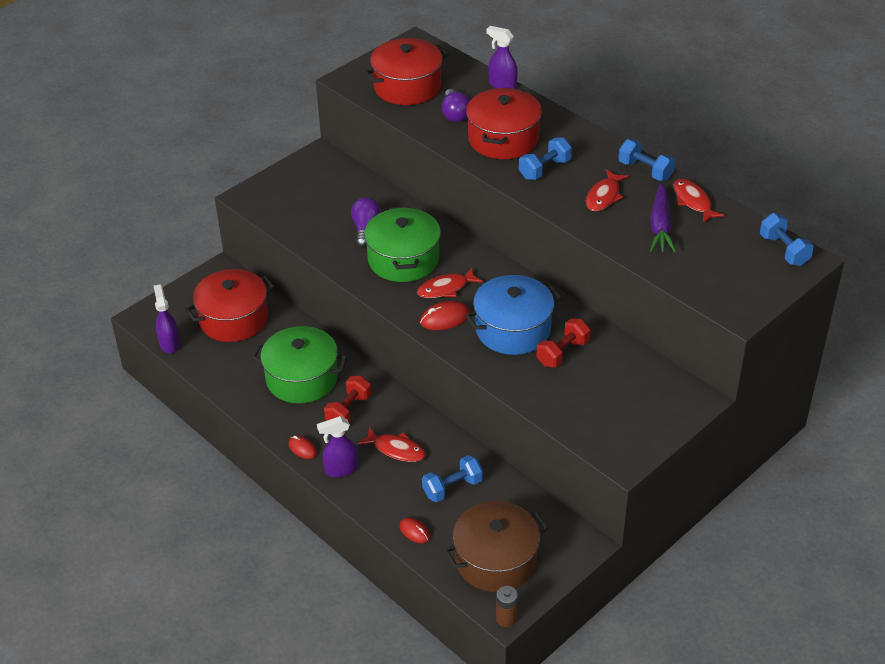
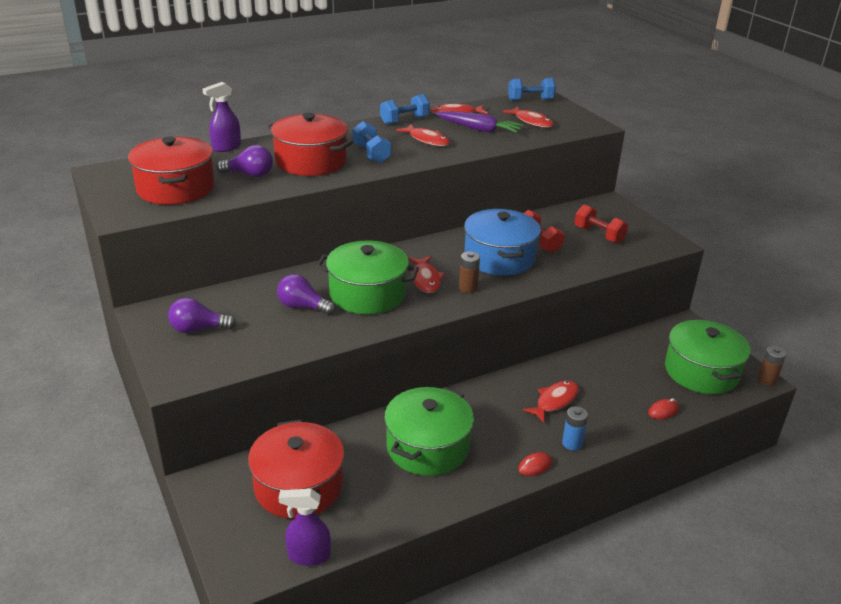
camera: 75 degrees left, 10 degrees down
purple spray bottle [317,416,358,477] -> blue battery [562,406,588,450]
red dumbbell [324,376,371,422] -> red dumbbell moved to [574,204,628,243]
red mouse [420,301,470,330] -> brown battery [459,252,480,293]
blue dumbbell [422,455,483,502] -> none
brown pot [444,501,548,592] -> green pot [665,319,750,394]
none -> purple light bulb [168,297,236,333]
none -> red fish [503,107,554,128]

